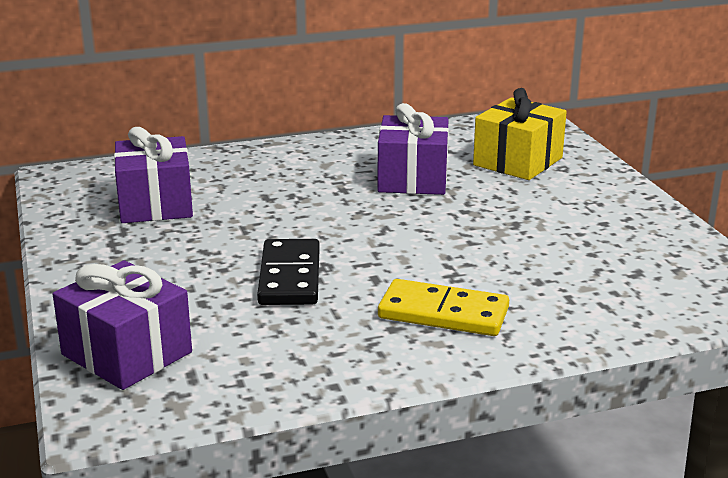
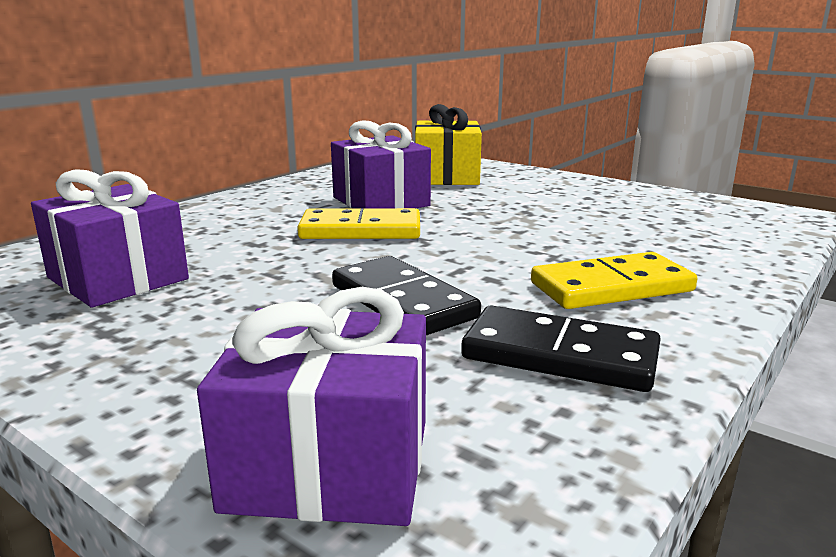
camera: 35 degrees left, 5 degrees down
none -> yellow domino [297,208,420,239]
none -> black domino [461,305,661,392]

